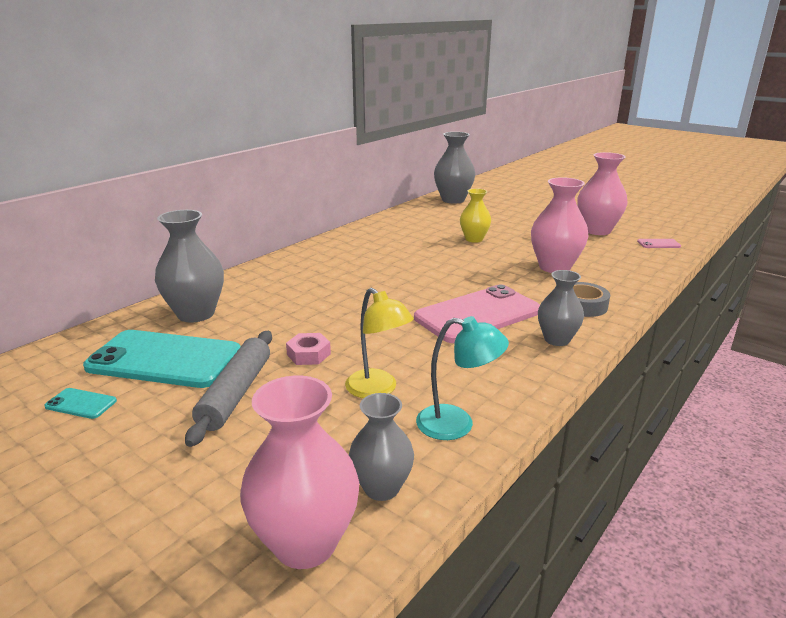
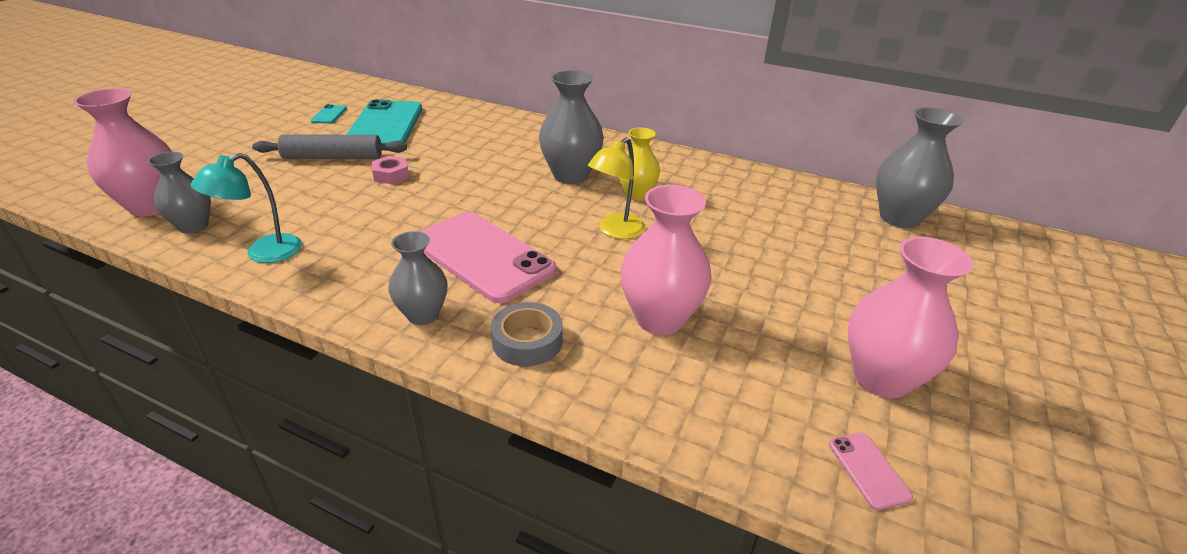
camera: 75 degrees right, 10 degrees up
grey vase [155,210,224,323] -> grey vase moved to [539,70,604,184]
yellow lamp [345,288,414,398] -> yellow lamp moved to [588,137,645,239]
turquoise lamp [416,316,509,440] -> turquoise lamp turned 45 degrees clockwise [191,153,302,263]
yellow vase [460,188,491,243] -> yellow vase moved to [619,127,660,201]

